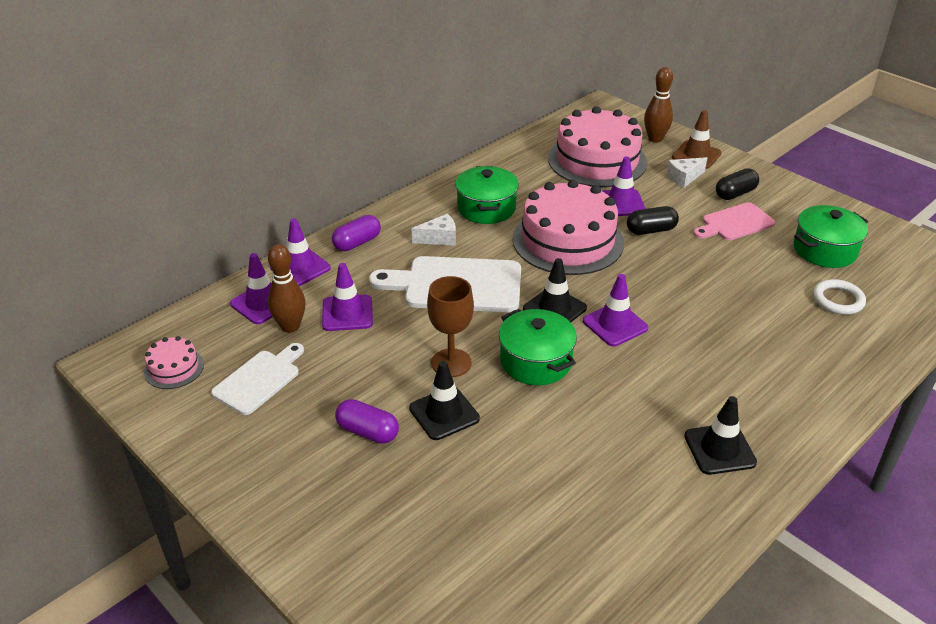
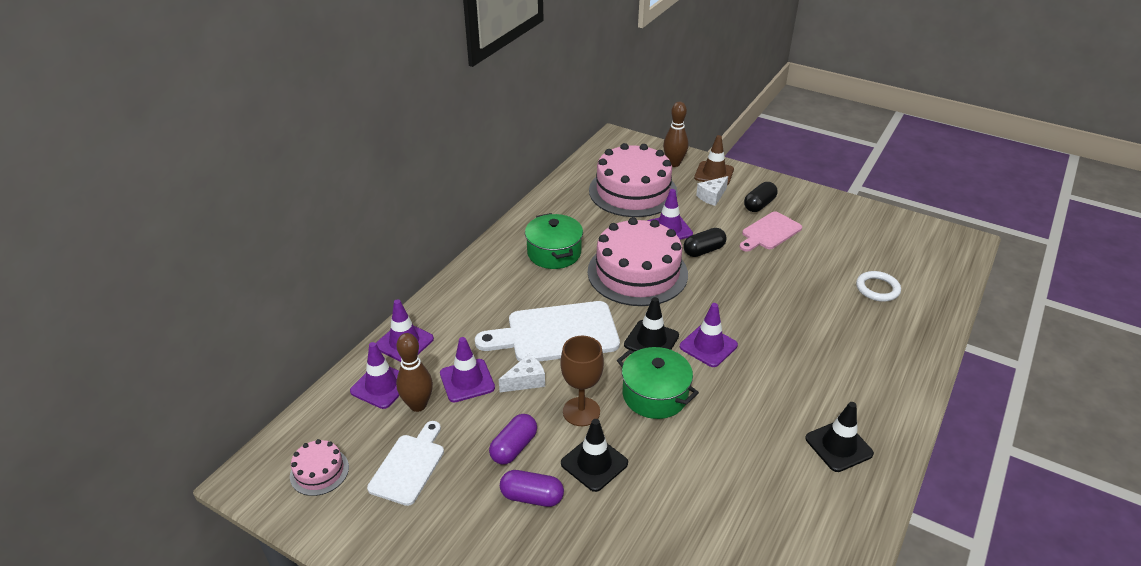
camera: 15 degrees left, 0 degrees up
purple capsule [332,215,381,251] -> purple capsule moved to [489,414,537,465]
white cheese [411,214,456,246] -> white cheese moved to [499,354,545,392]
green pot [793,205,868,268] -> none

